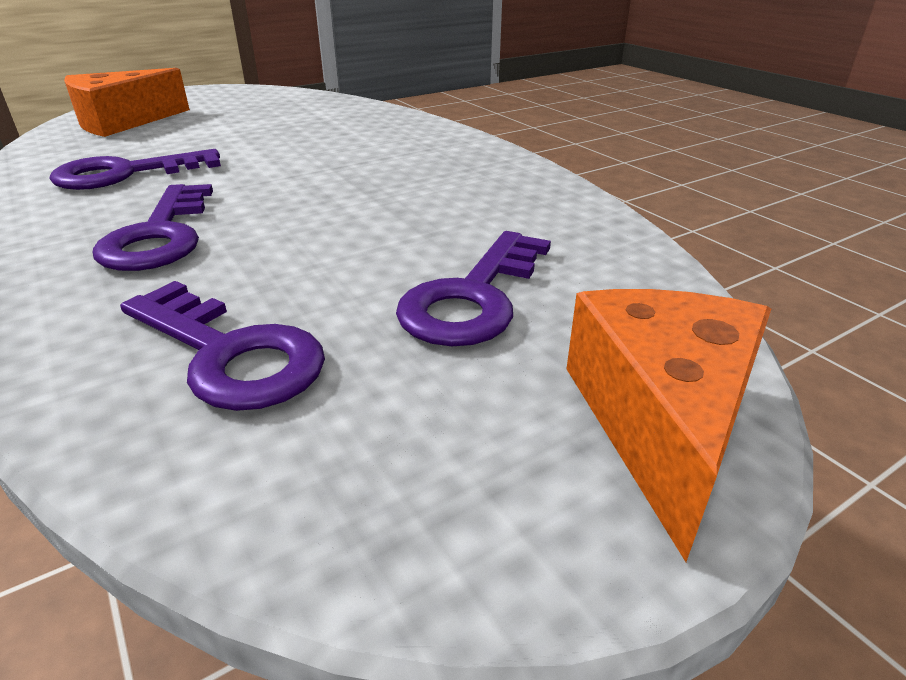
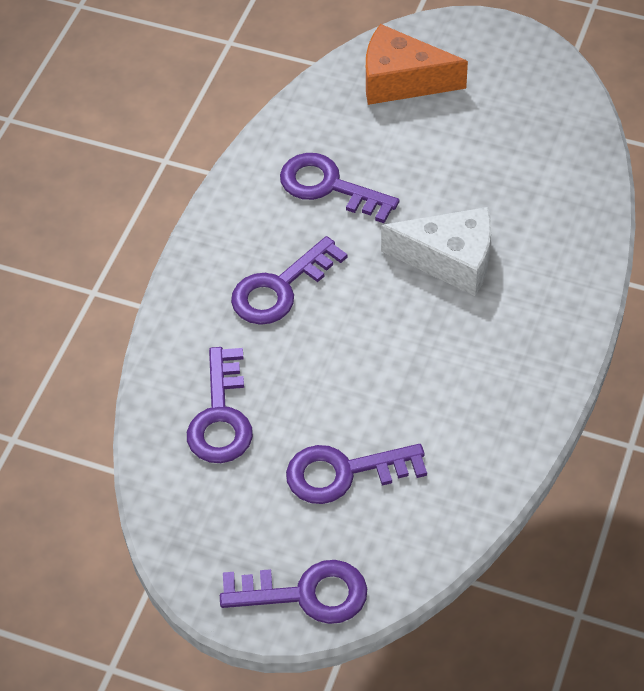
camera: 55 degrees right, 20 degrees up
orange cheese [567,289,771,562] -> purple key [220,560,367,624]
none -> white cheese [381,207,491,296]

